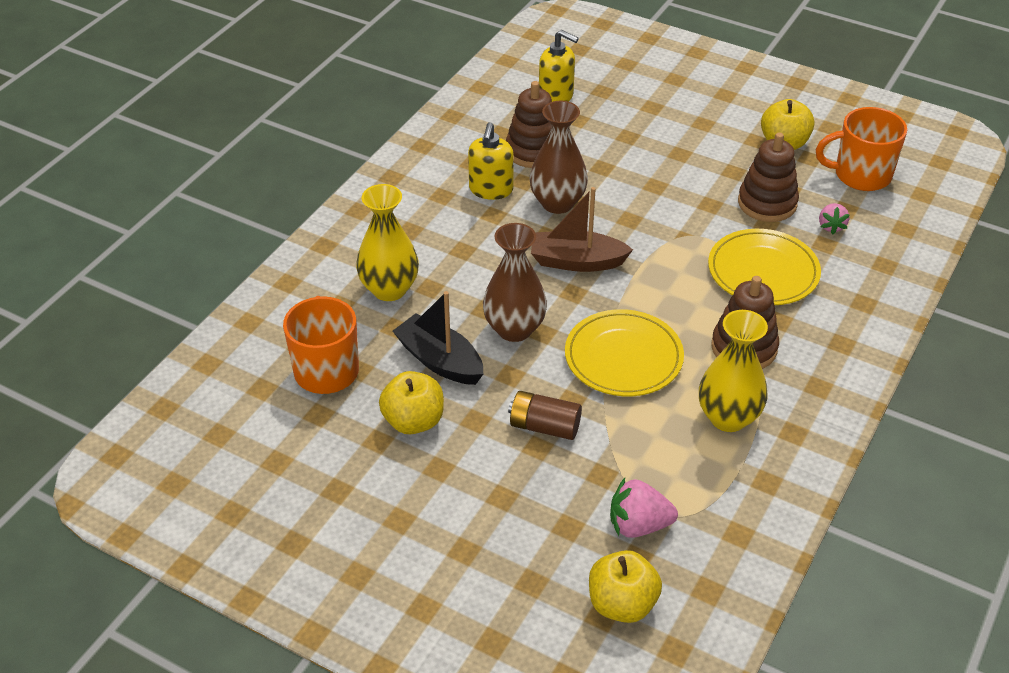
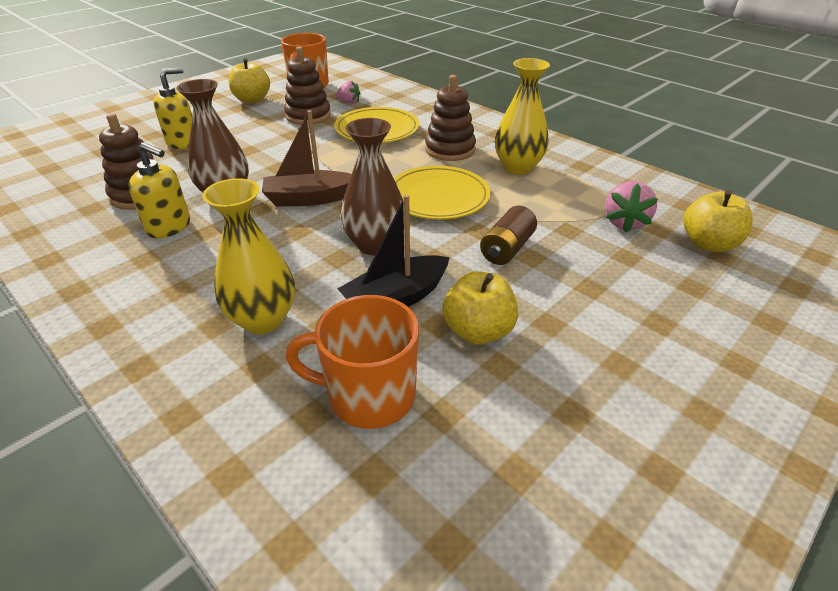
camera: 75 degrees left, 5 degrees down
brown boat [531,187,633,272] -> brown boat turned 60 degrees clockwise [262,110,352,206]
yellow soap dispenser [539,30,579,102] -> yellow soap dispenser moved to [153,67,192,149]

